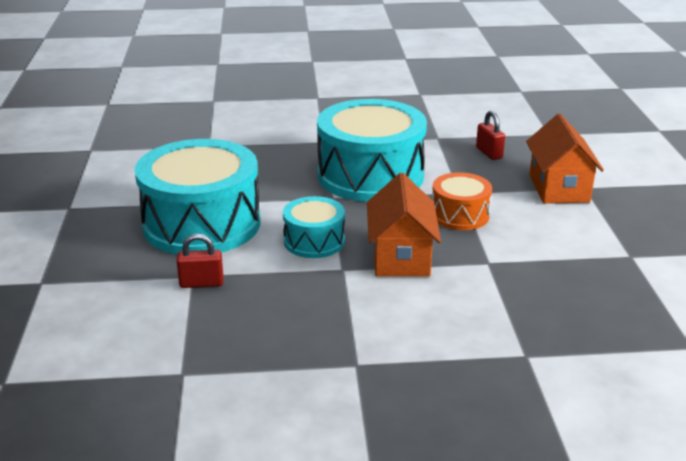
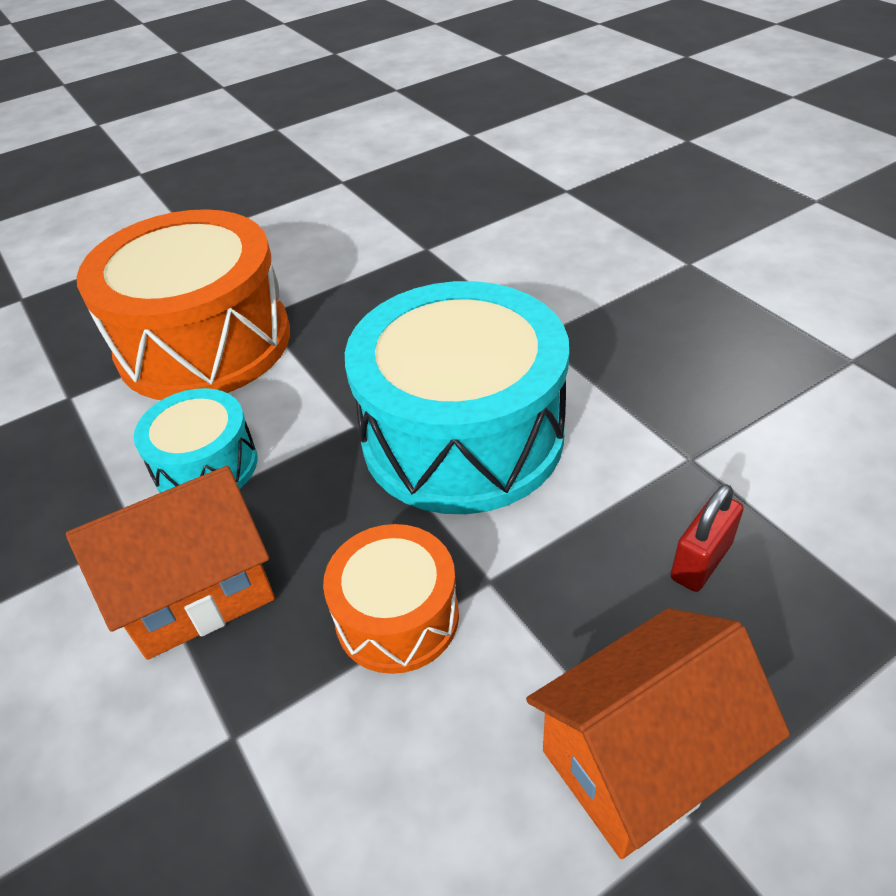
camera: 65 degrees right, 15 degrees up
turquoise drum [135,139,261,255] -> orange drum [77,209,290,400]
red padlock [176,233,224,288] -> none

